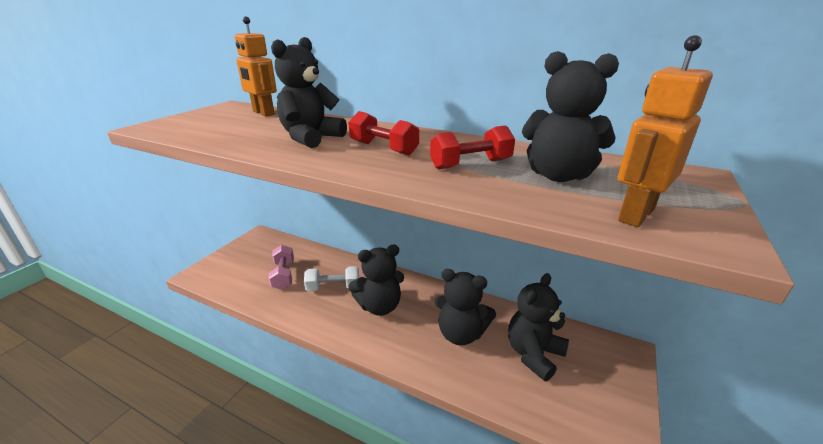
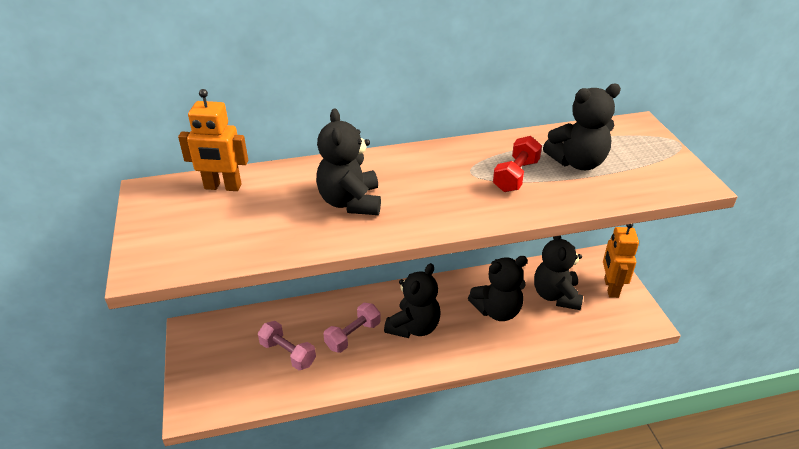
camera: 40 degrees left, 10 degrees up
white dumbbell [304,266,359,291] -> pink dumbbell [324,303,381,353]
red dumbbell [348,111,419,156] -> none
orange robot [618,35,712,227] -> orange robot moved to [603,224,639,298]

